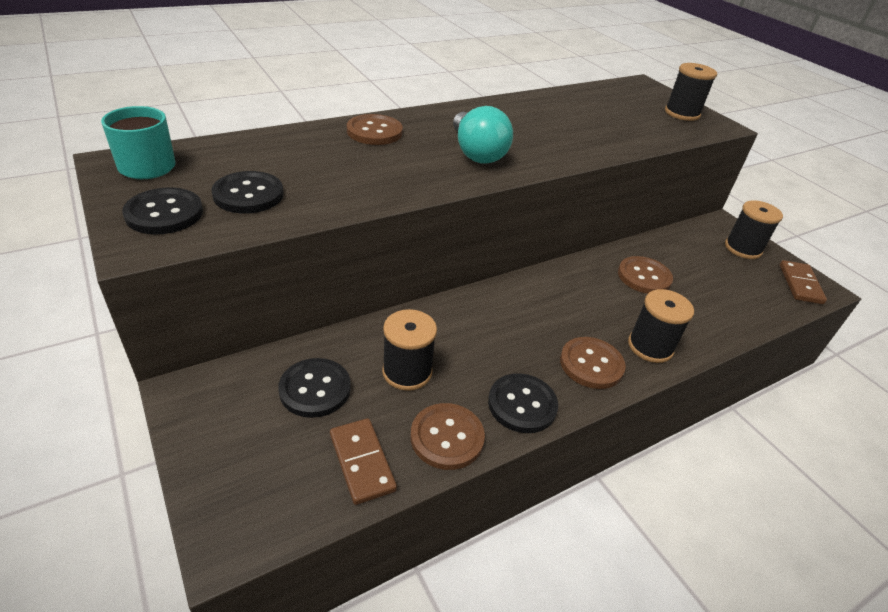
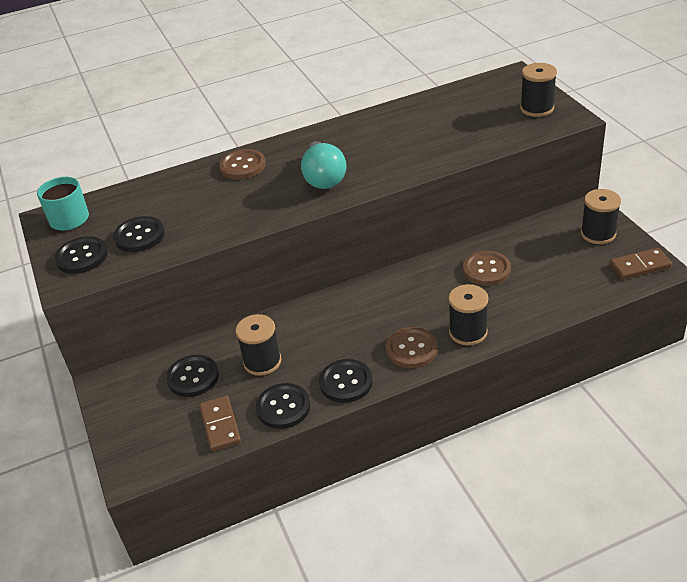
camera: 15 degrees right, 0 degrees up
brown button [410,403,485,470] -> black button [256,383,310,429]
brown domino [780,260,827,304] -> brown domino turned 60 degrees clockwise [610,248,672,279]

